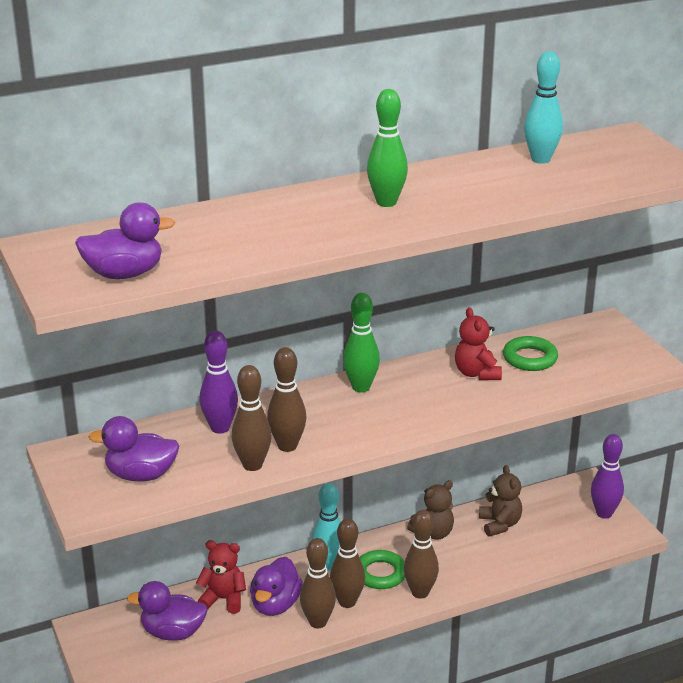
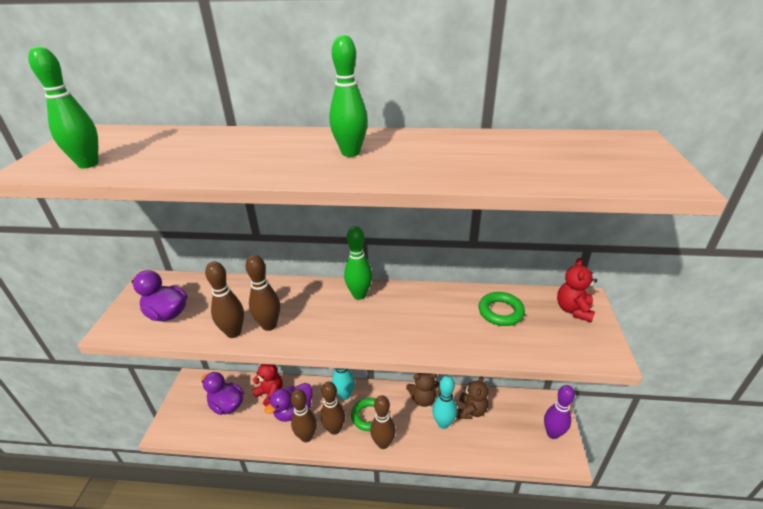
camera: 30 degrees right, 5 degrees up
purple duck [75,202,175,279] -> green bowling pin [28,46,98,168]
purple bowling pin [200,330,238,434] -> none
red teddy bear [455,307,502,380] -> red teddy bear moved to [557,258,597,323]
turquoise bowling pin [524,51,563,164] -> turquoise bowling pin moved to [432,376,457,429]

